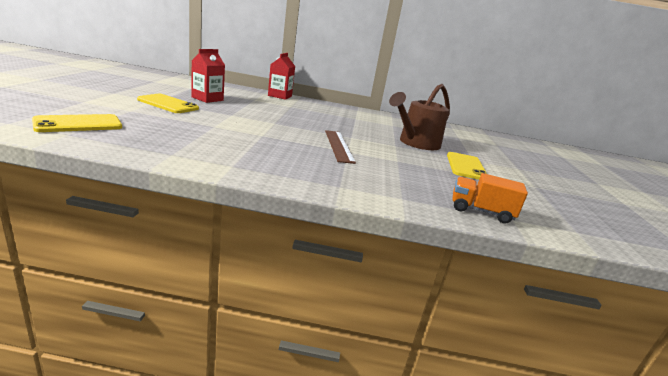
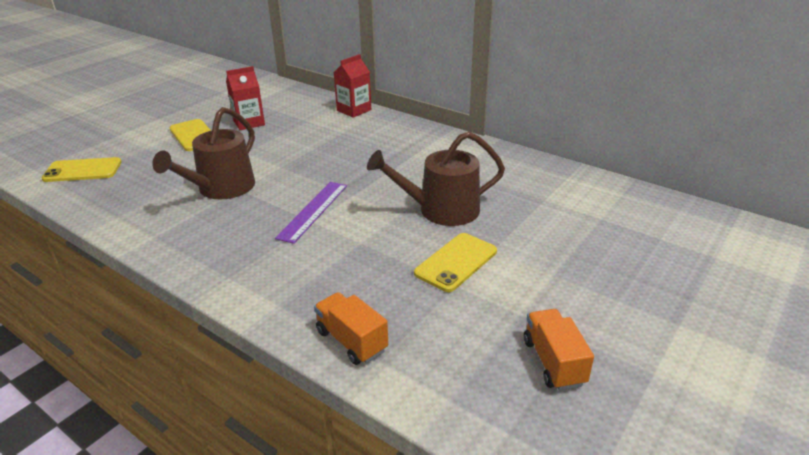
camera: 35 degrees right, 10 degrees up
brown ruler [325,130,356,164] -> purple ruler [275,182,347,244]
none -> brown watering can [152,107,255,199]
none -> orange truck [524,309,594,390]

